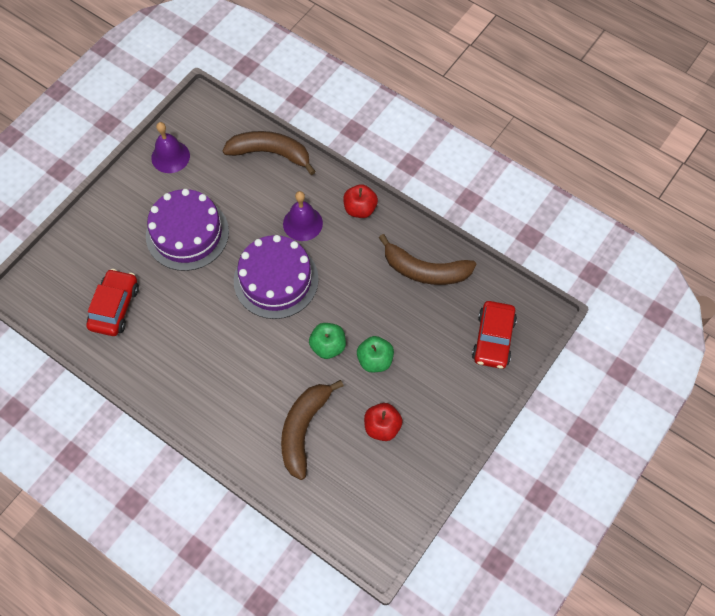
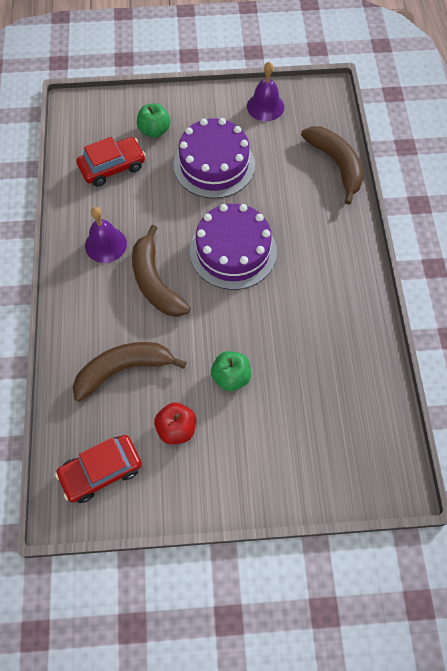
camera: 50 degrees right, 0 degrees up
purple bell [283,191,323,241] -> purple bell moved to [85,207,127,263]
green apple [309,323,346,359] -> green apple moved to [137,103,171,138]
red apple [343,184,378,218] -> none
brown banana [379,234,476,285] -> brown banana moved to [132,225,190,317]
red car [472,301,517,369] -> red car moved to [55,435,142,503]

